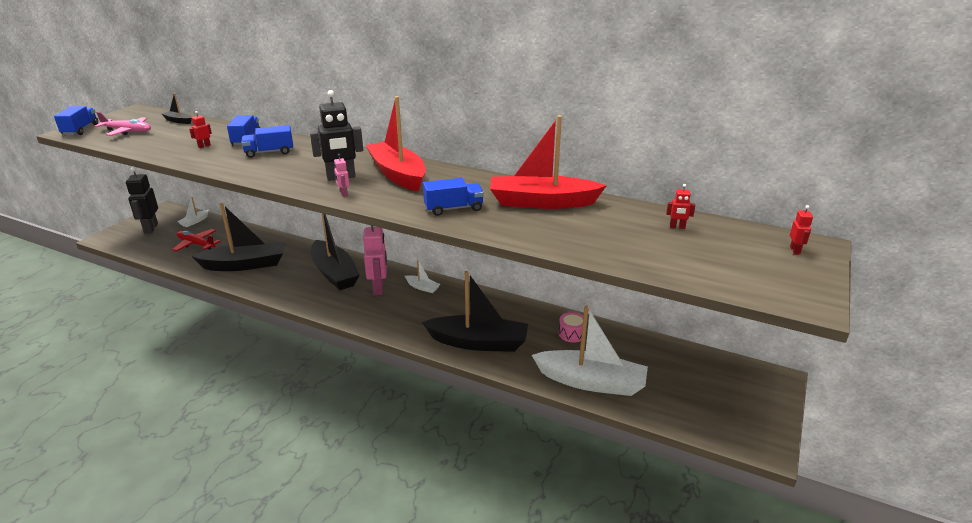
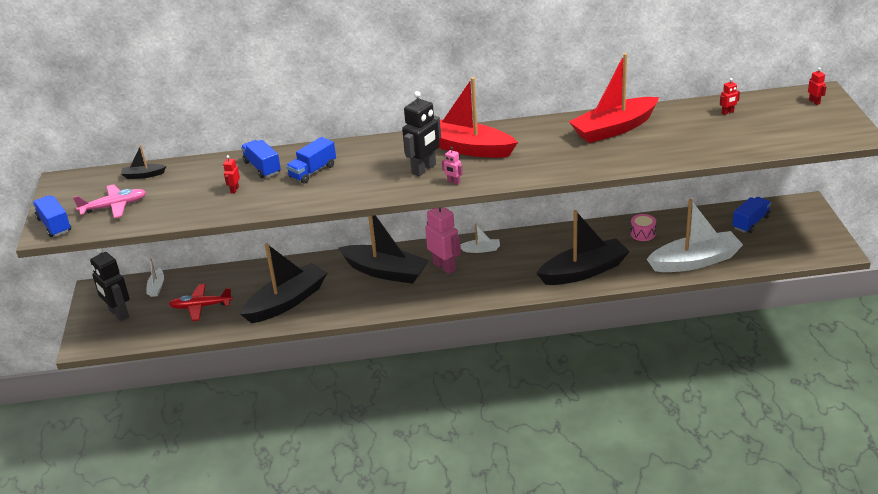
camera: 30 degrees left, 5 degrees up
blue truck [423,178,484,216] -> blue truck moved to [732,197,771,233]

